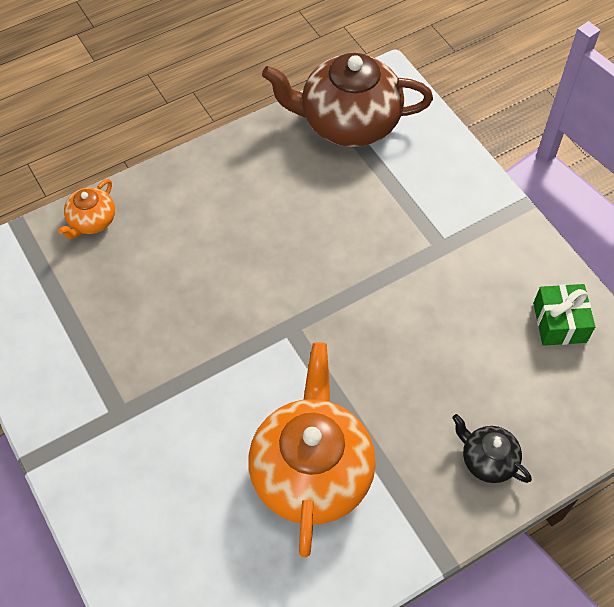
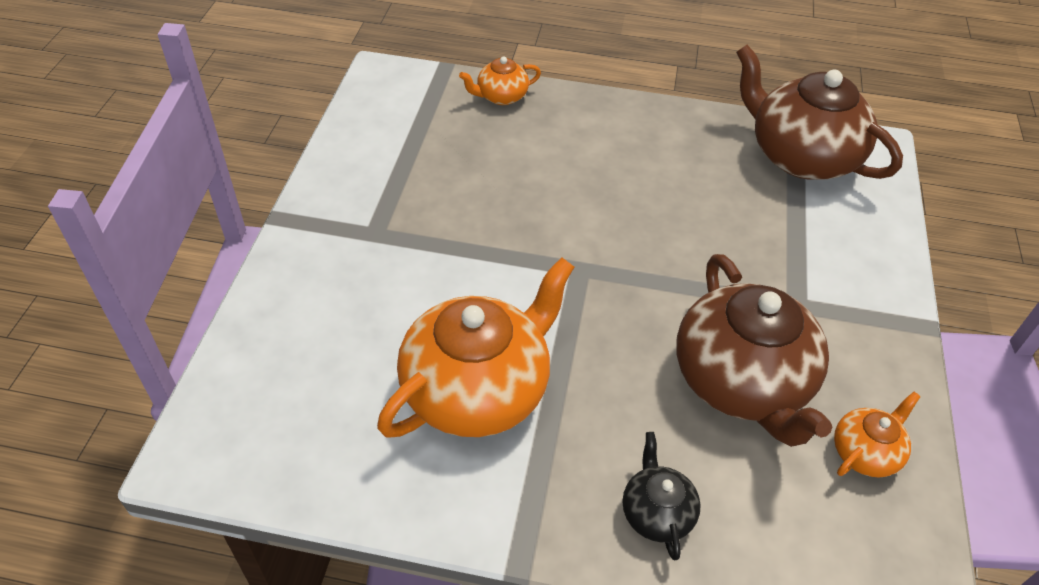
camera: 40 degrees right, 10 degrees down
green gift [533,284,595,346] -> orange teapot [834,392,921,478]
none -> brown teapot [676,254,832,447]

